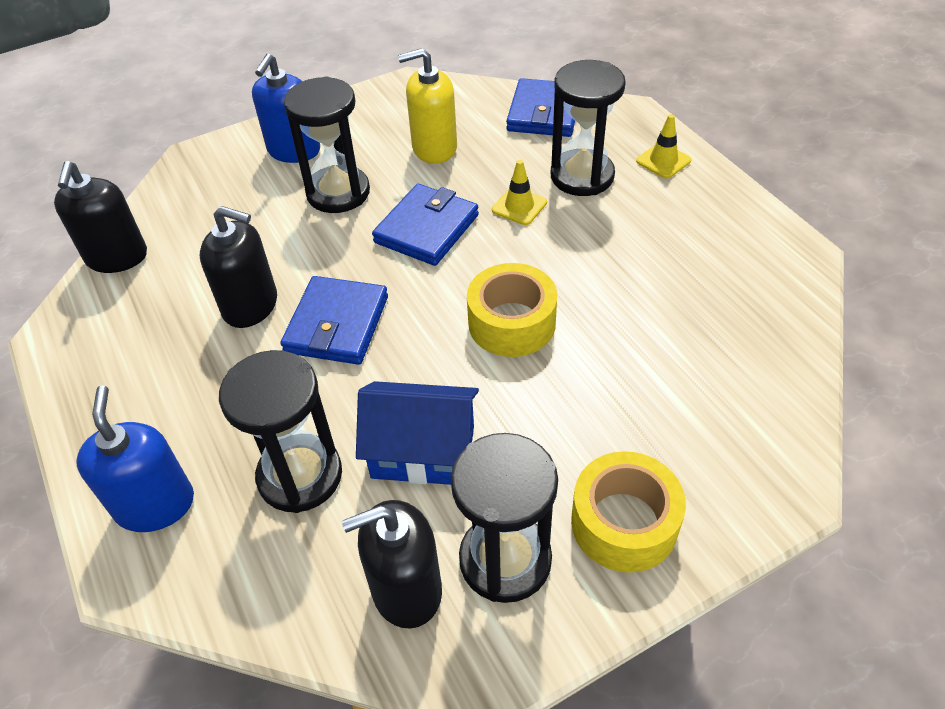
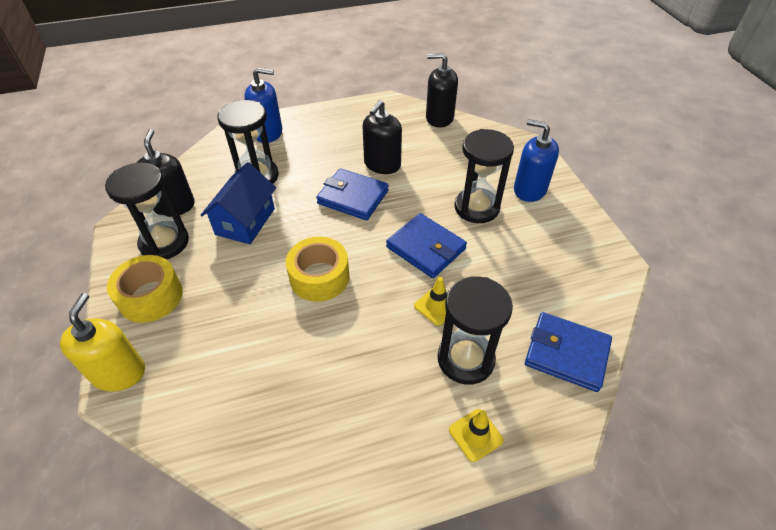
camera: 100 degrees right, 0 degrees up
yellow soap dispenser [398,48,457,164] -> yellow soap dispenser moved to [60,293,145,392]

